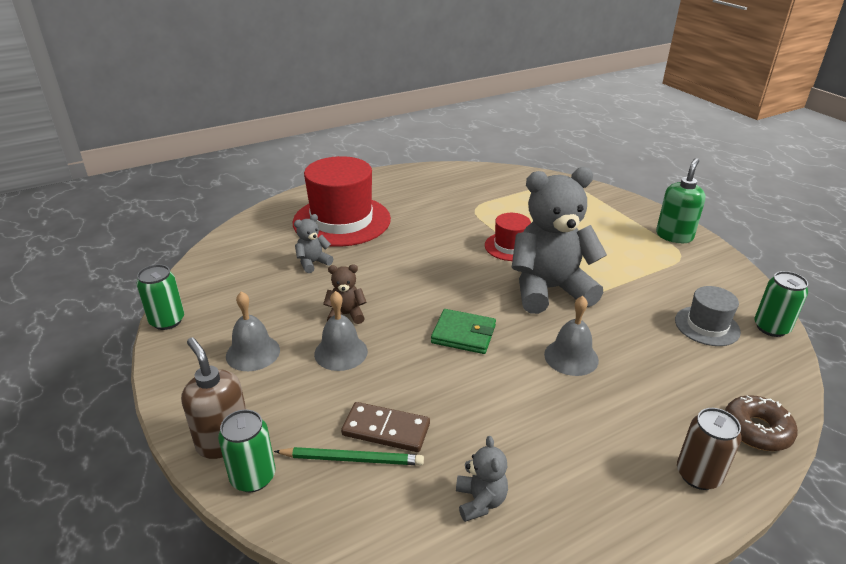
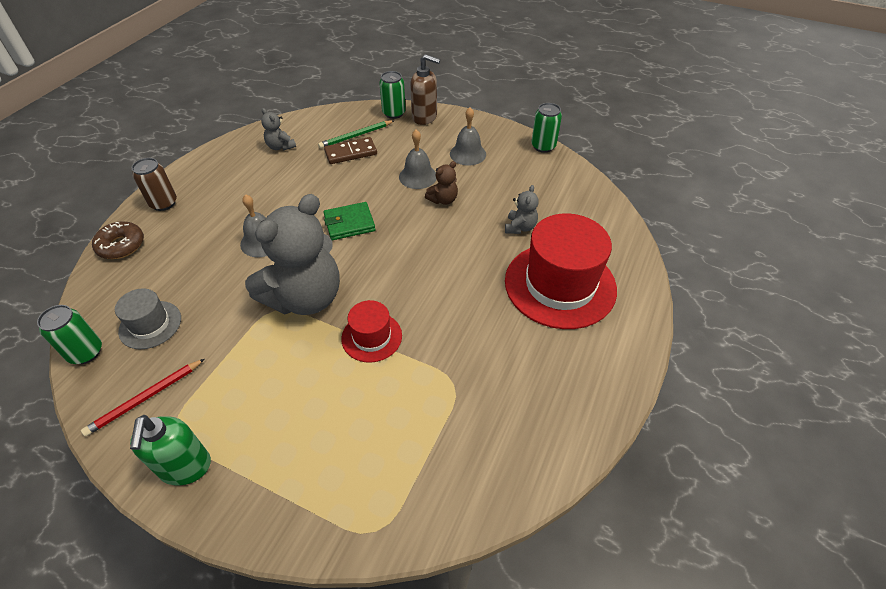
camera: 145 degrees right, 15 degrees up
none -> red pencil [81,359,205,437]

